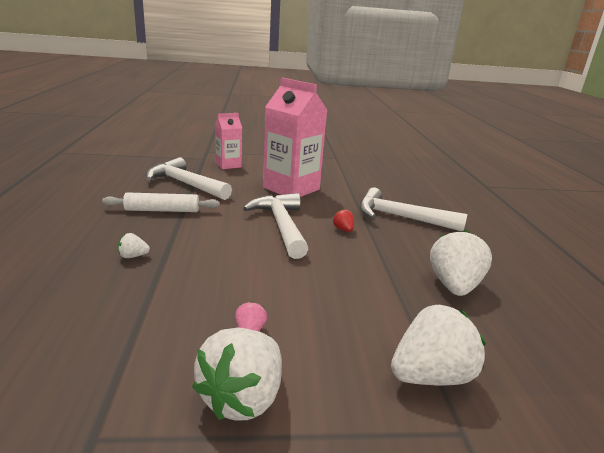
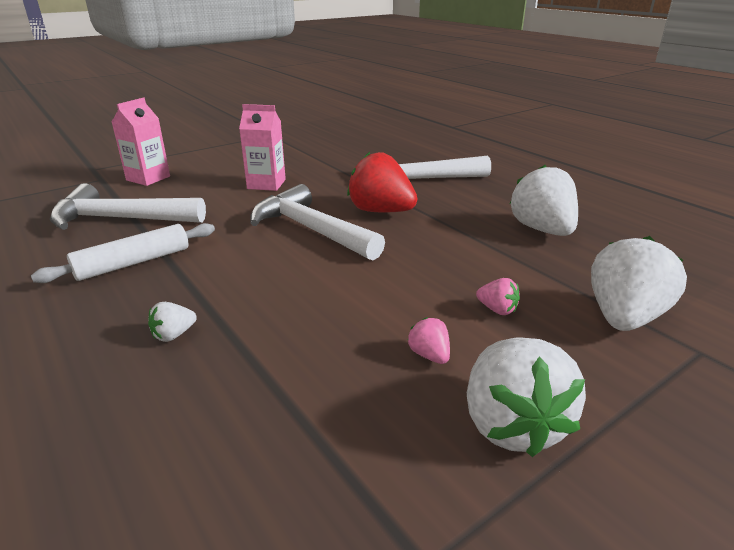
camera: 30 degrees left, 5 degrees up
pink carton [263,78,328,197] -> pink carton [239,104,286,191], size x0.56
red strawberry [333,209,354,232] -> red strawberry [347,152,418,213], size x2.24
none -> pink strawberry [476,278,520,315]

